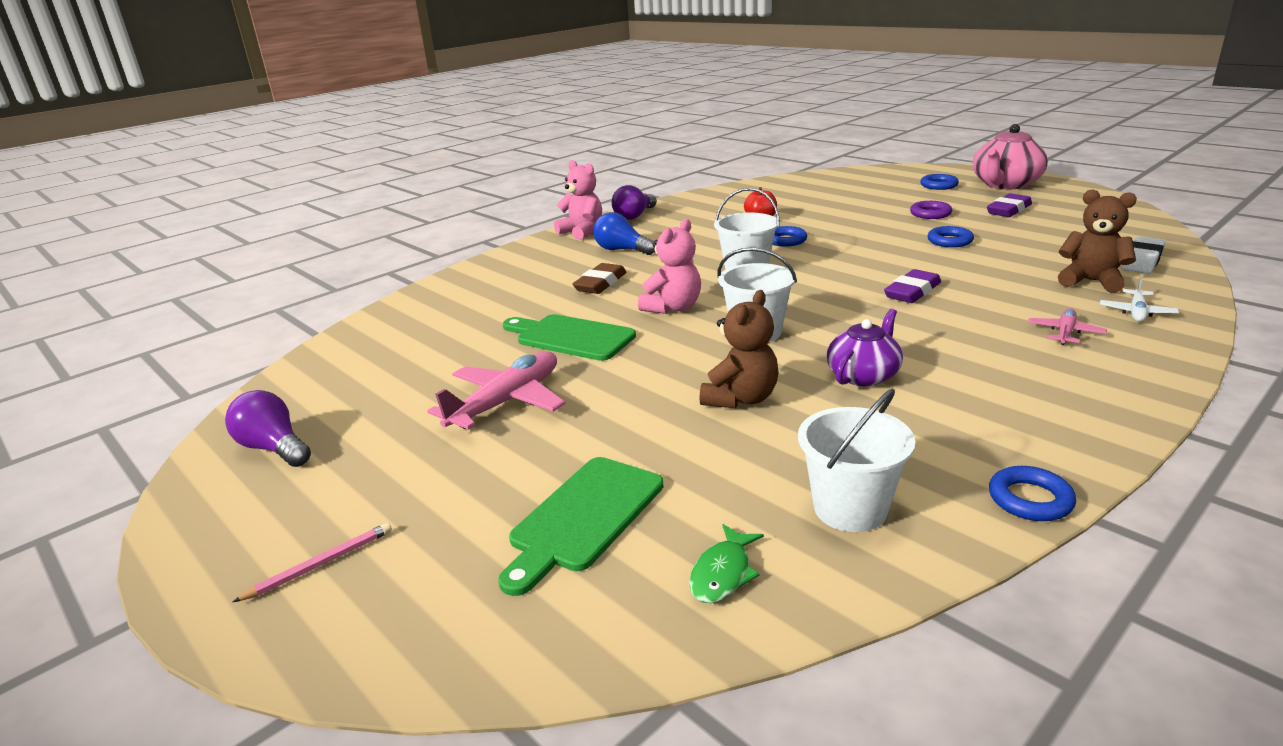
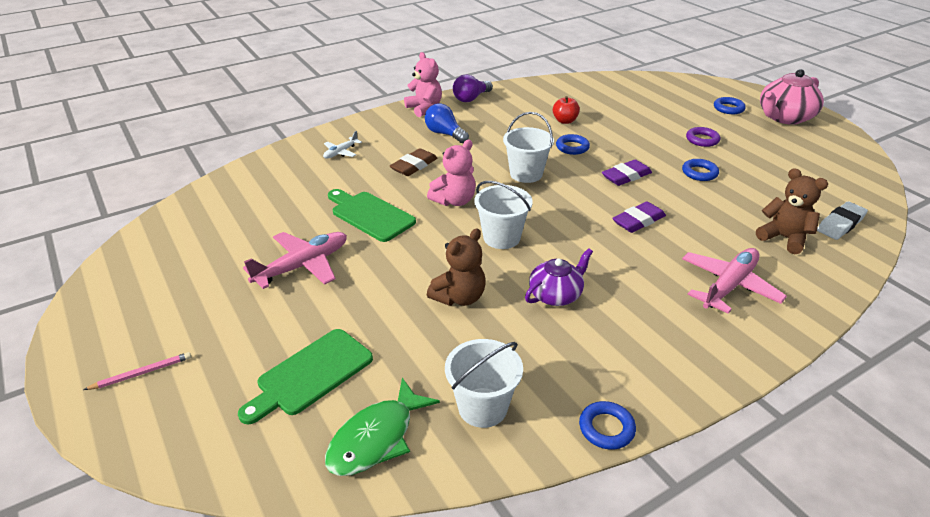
camera: 10 degrees right, 10 degrees up
purple light bulb [225,390,311,467] -> none
green fish [689,524,764,603] -> green fish [325,378,440,476], size x1.72
purple eraser [987,193,1032,217] -> purple eraser moved to [602,159,652,186]
pink plane [1028,308,1107,345] -> pink plane [682,248,787,314], size x1.88
white plane [1100,277,1179,322] -> white plane moved to [323,131,362,159]

